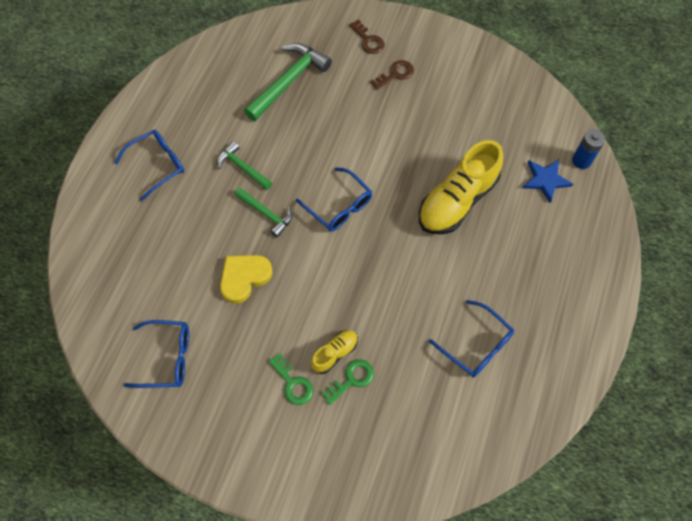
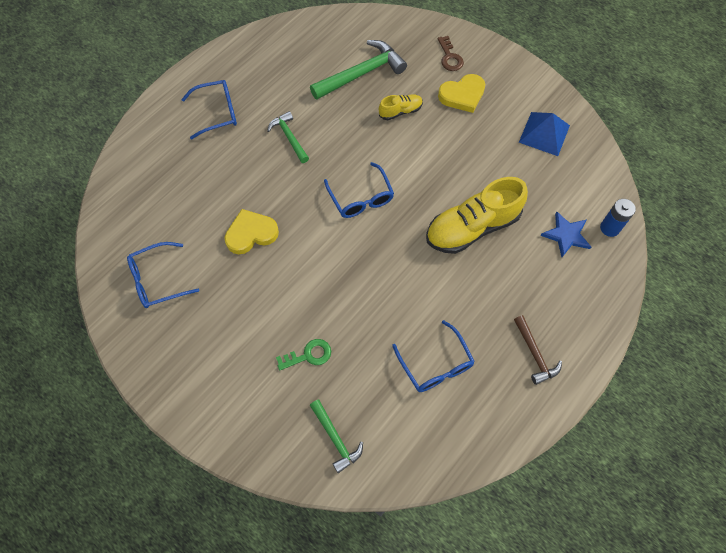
camera: 20 degrees right, 0 degrees up
blue glasses [124,320,189,388] -> blue glasses turned 135 degrees clockwise [127,242,199,308]
green hammer [235,188,292,237] -> green hammer moved to [310,399,363,473]
green key [268,353,313,405] -> none
yellow shoe [311,330,358,374] -> yellow shoe moved to [379,94,423,120]
brown key [370,60,414,90] -> yellow heart [438,74,485,113]
none -> brown hammer [514,315,562,385]
none -> blue pyramid [519,112,570,156]

